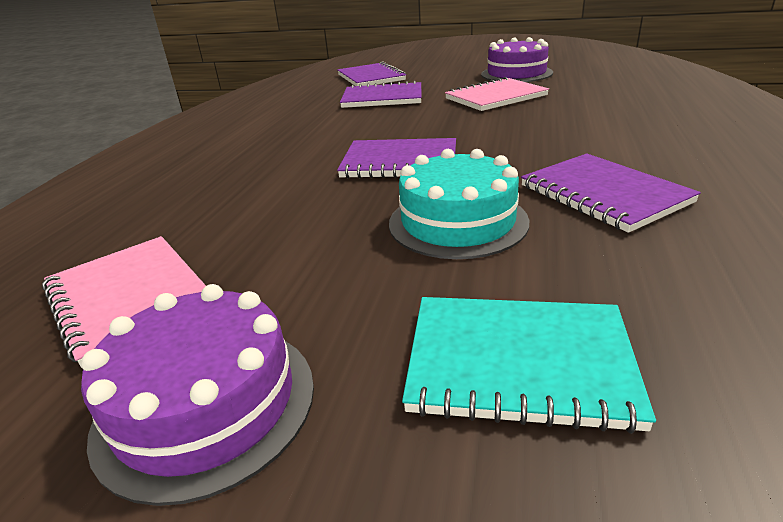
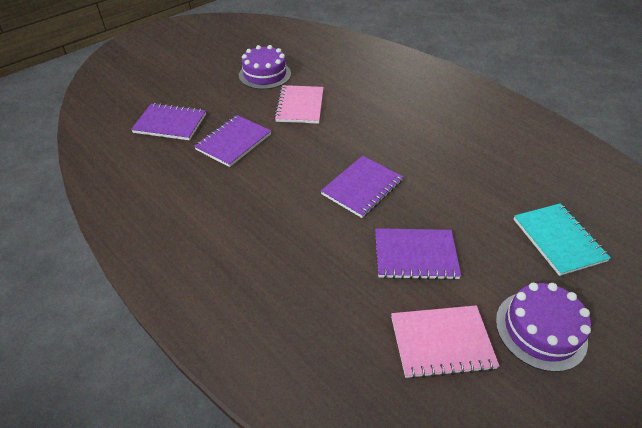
camera: 60 degrees left, 15 degrees up
turquoise cake [389,149,529,259] -> none
turquoise notebook [402,297,656,434] -> turquoise notebook turned 60 degrees counterclockwise [513,203,611,276]
purple notebook [521,153,701,233] -> purple notebook moved to [375,228,461,280]

